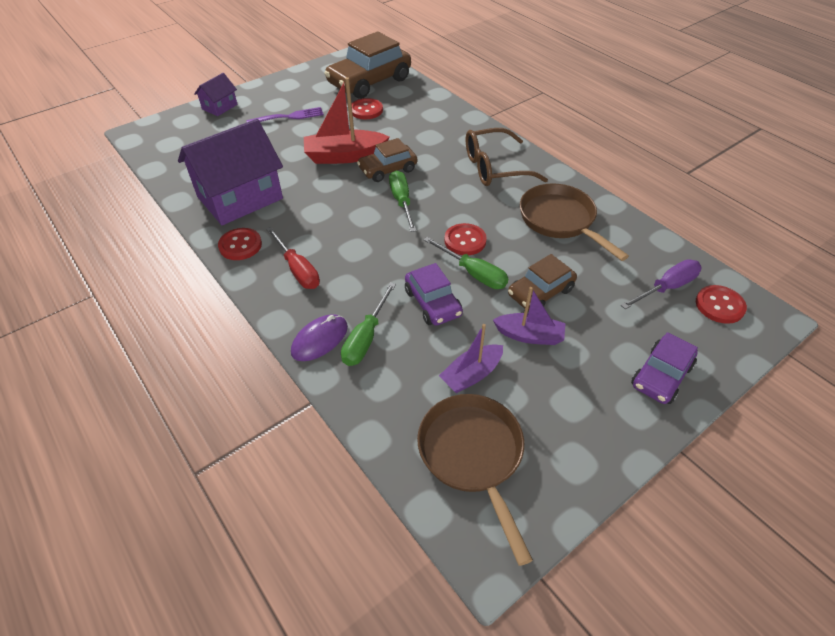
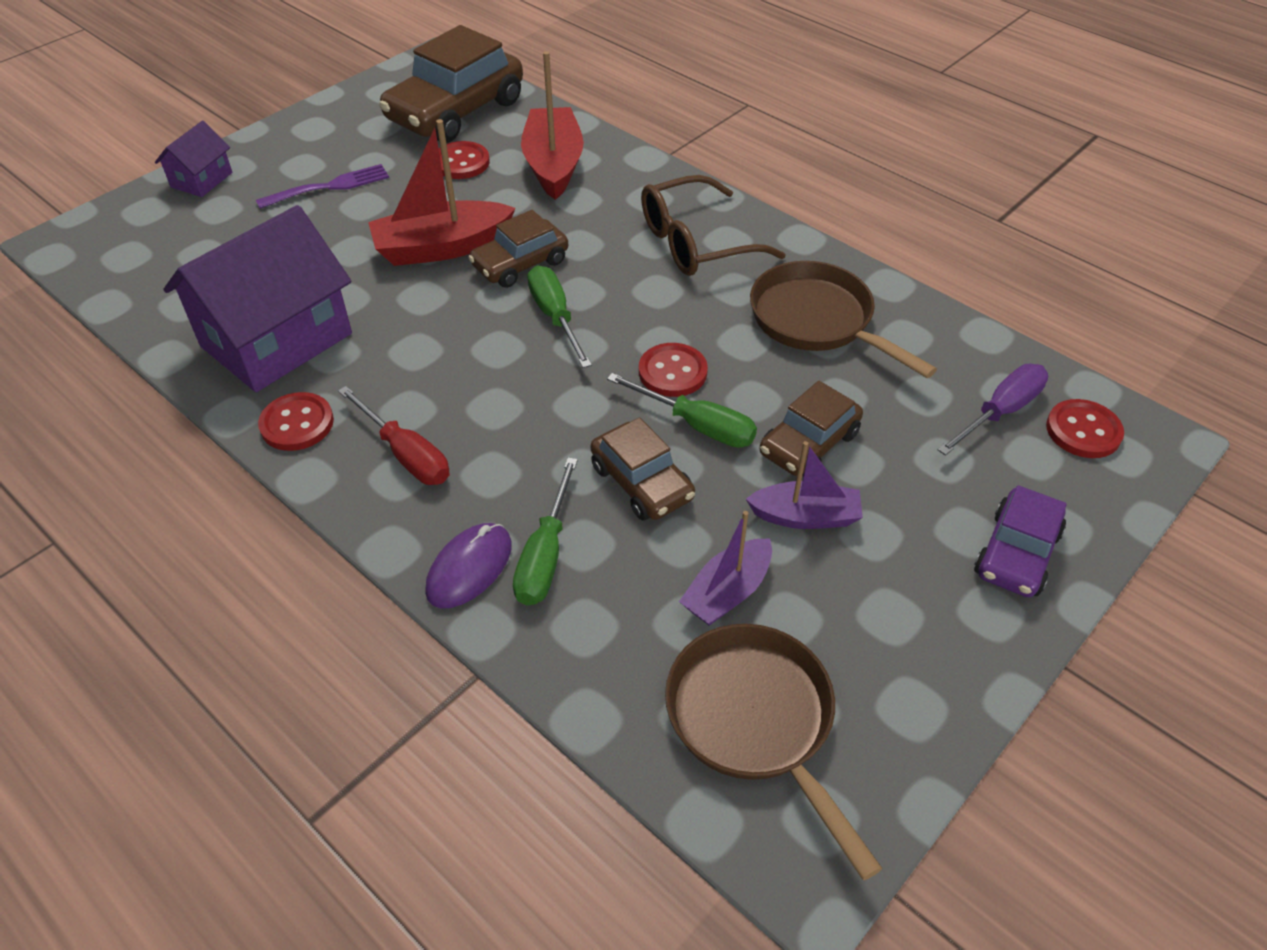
camera: 10 degrees left, 0 degrees up
purple car [405,263,463,326] -> brown car [591,417,695,521]
none -> red boat [521,51,584,200]

